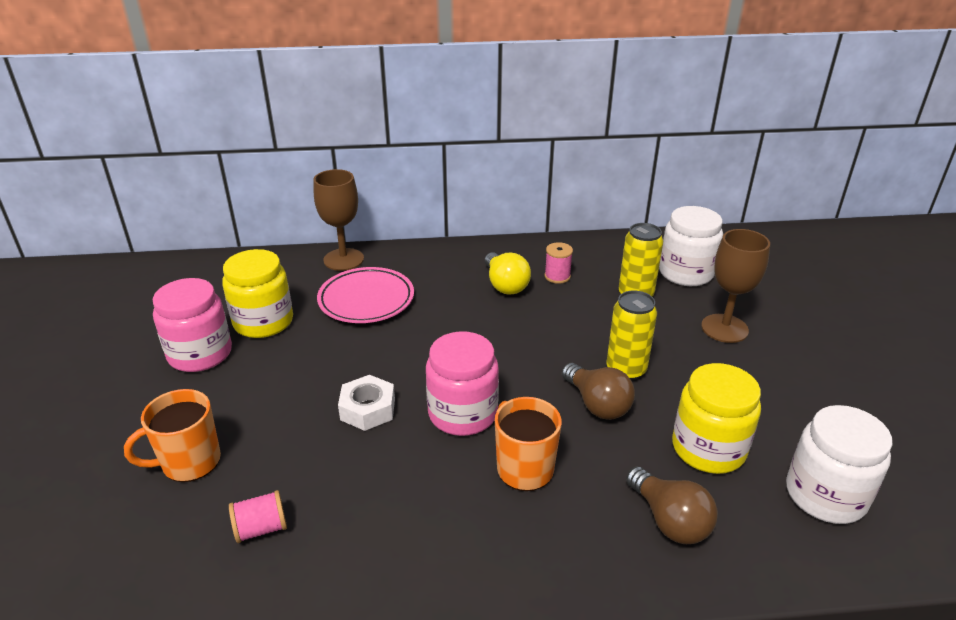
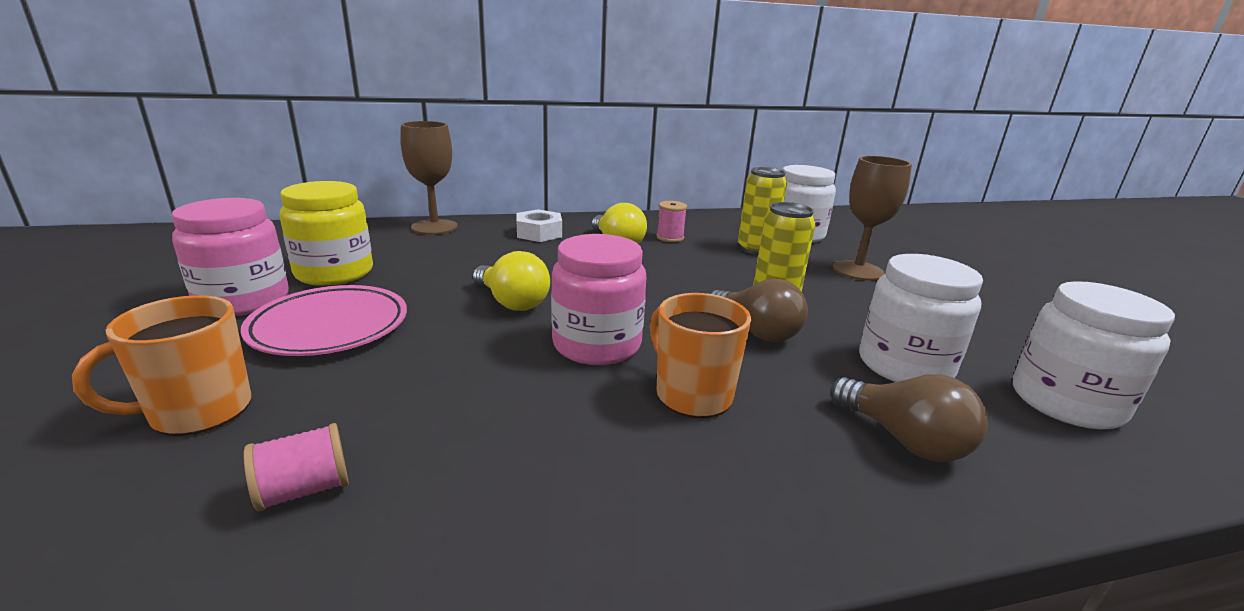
camera: 10 degrees left, 10 degrees down
pink plate [317,267,414,323] -> pink plate moved to [241,285,407,356]
white nut [338,375,395,431] -> white nut moved to [517,209,562,242]
yellow jar [672,363,761,474] -> white jar [859,254,983,382]
none -> yellow light bulb [473,251,550,311]

